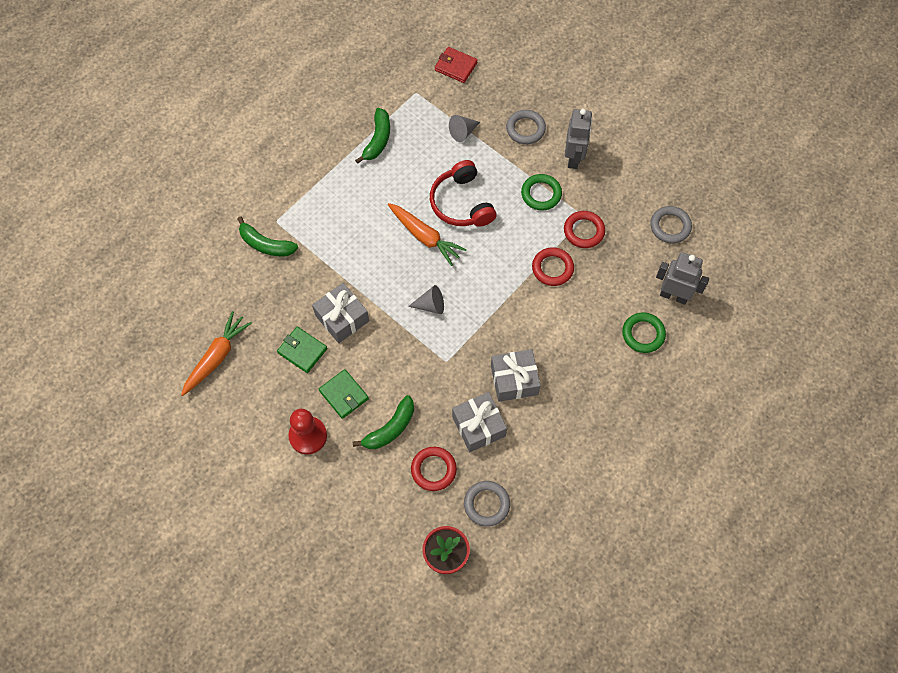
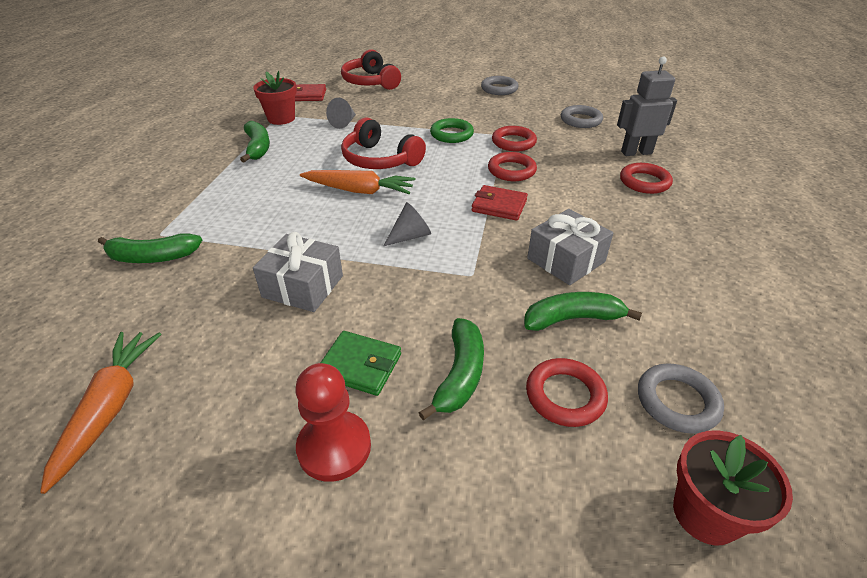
camera: 30 degrees left, 25 degrees down
green wallet [277,327,327,373] -> none
grey gift [452,392,507,452] -> green banana [524,292,642,331]
grey ring [506,110,546,144] -> grey ring moved to [481,76,519,95]
grey robot [565,109,593,169] -> none
green ring [622,313,666,353] -> red ring [620,163,673,194]
none -> red flower pot [253,71,297,125]
none -> red headphones [341,49,401,90]
none -> red wallet [471,185,528,221]

